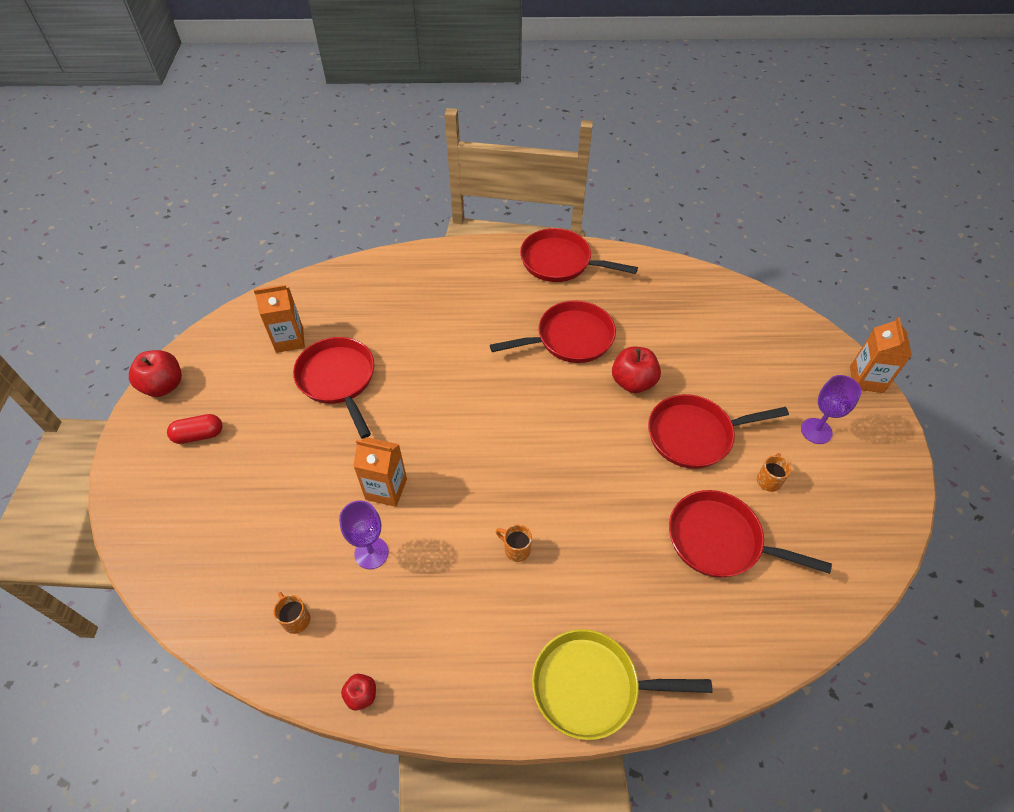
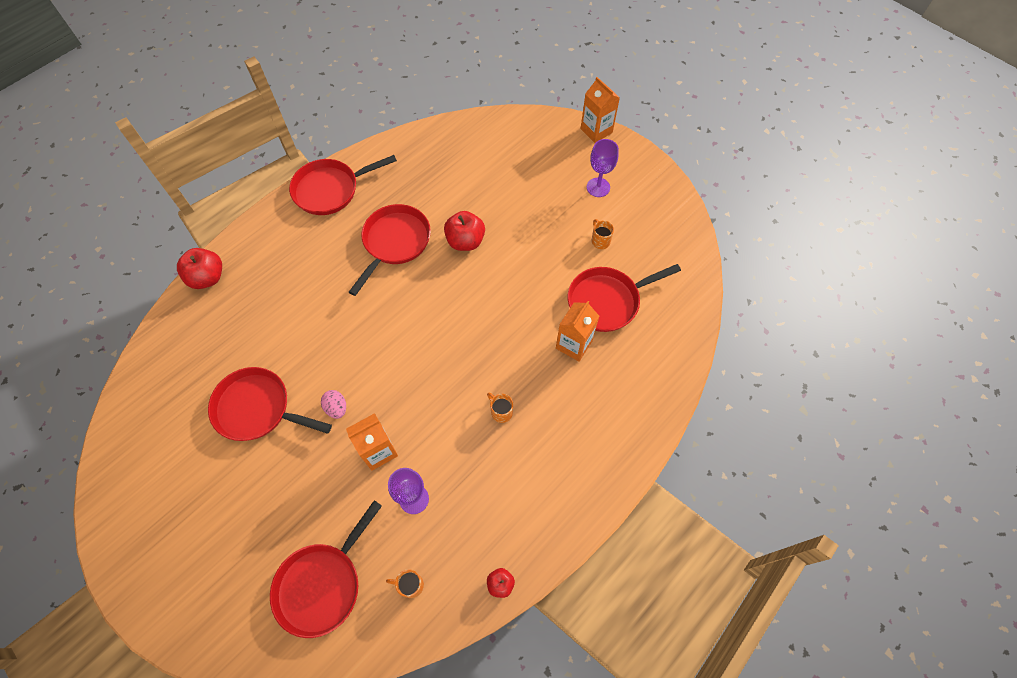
camera: 45 degrees left, 10 degrees up
red apple [129,350,182,397] -> red apple moved to [177,248,222,289]
red capsule [167,414,223,444] -> none
orange carton [254,285,305,353] -> orange carton moved to [556,301,599,361]
orange mug [496,524,532,562] -> orange mug turned 60 degrees clockwise [487,393,513,423]
yellow pan [532,629,713,740] -> none
red pan [648,394,789,469] -> red pan moved to [270,500,382,638]
none -> pink egg [321,390,346,419]

